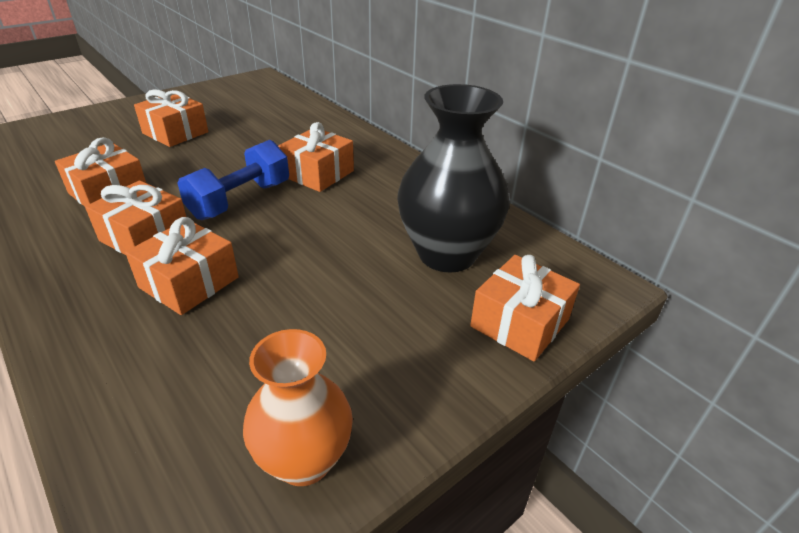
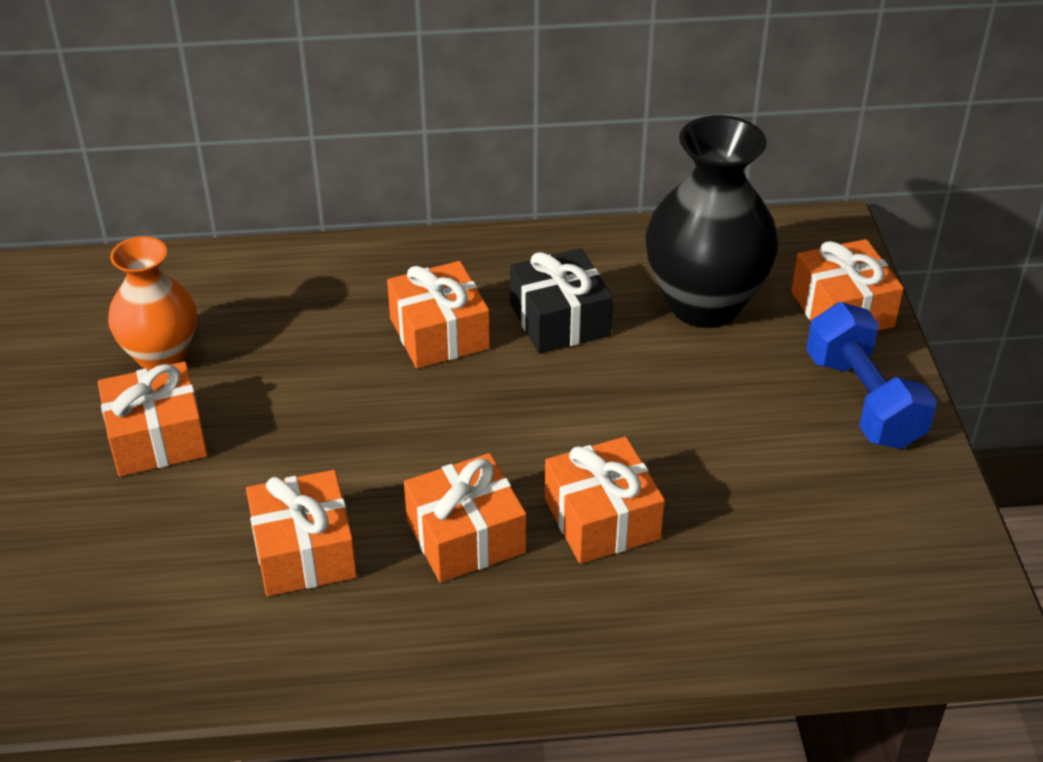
camera: 55 degrees left, 5 degrees up
blue dumbbell [177,140,289,220] -> blue dumbbell moved to [806,302,937,449]
orange vase [243,329,353,486] -> orange vase moved to [108,236,197,369]
none -> black gift [510,248,613,354]

